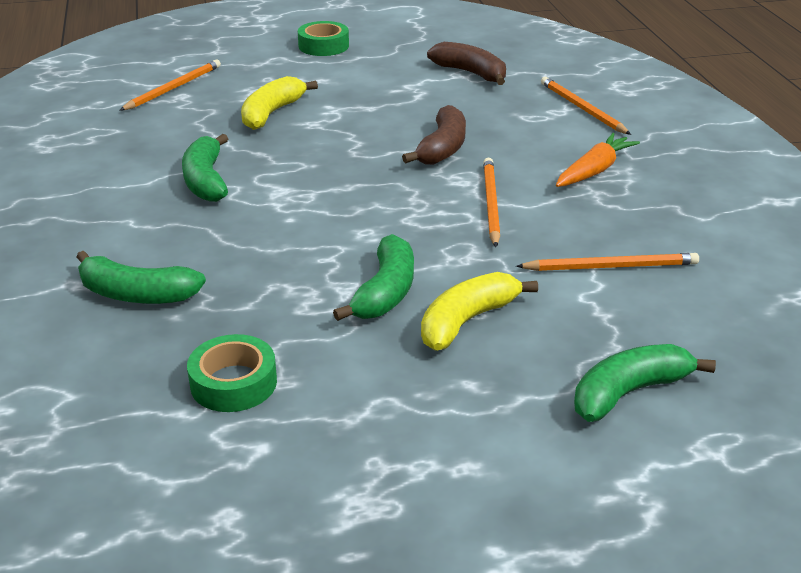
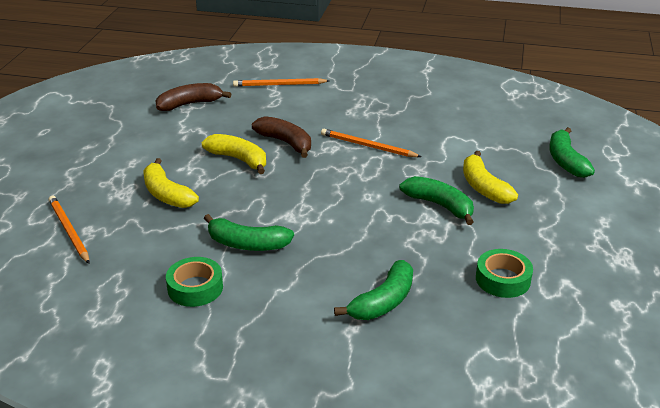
camera: 65 degrees left, 0 degrees up
green tape [298,21,349,56] -> green tape moved to [166,257,223,307]
orange pencil [516,253,699,271] -> none
orange carrot [556,133,640,187] -> none
none -> yellow banana [202,134,266,174]

